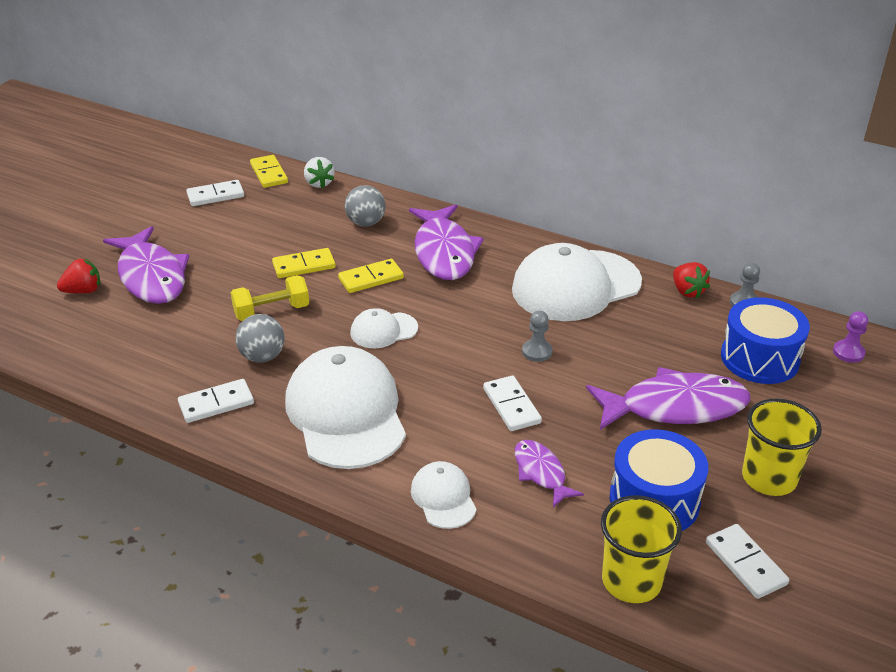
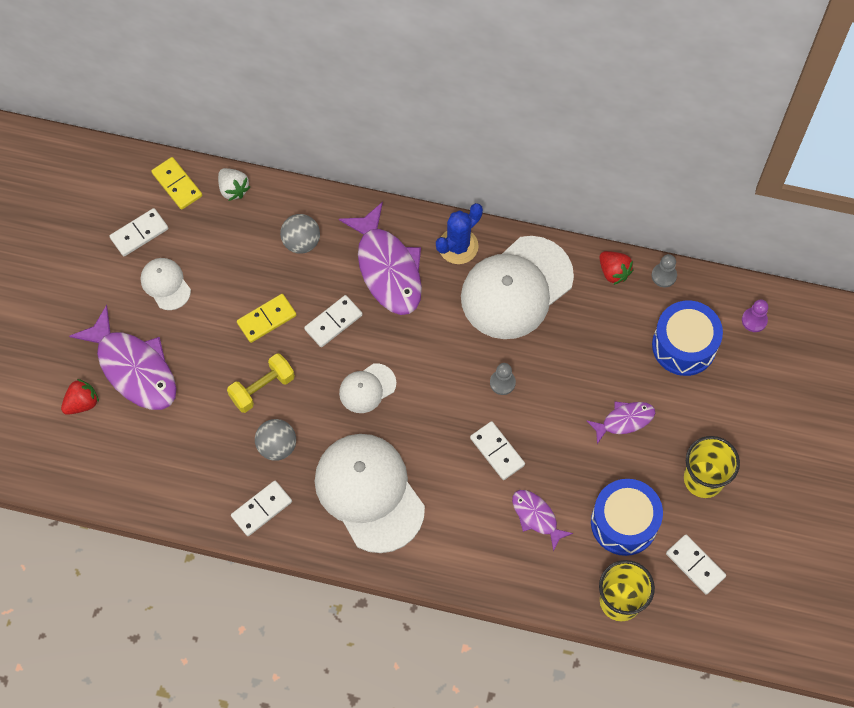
camera: 15 degrees left, 30 degrees up
yellow domino [338,259,404,293] -> white domino [304,295,363,347]
white cap [411,461,477,529] -> white cap moved to [141,258,191,310]
purple fish [586,367,750,430] -> purple fish [587,402,655,444], size x0.53
none -> blue cactus [436,203,483,264]

